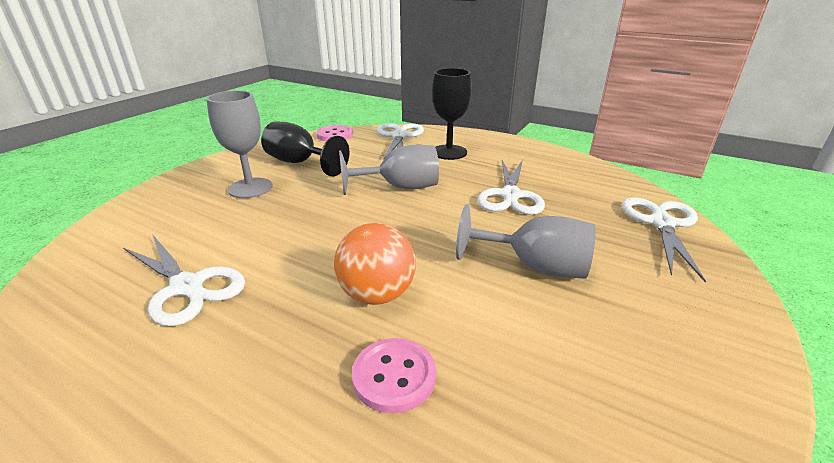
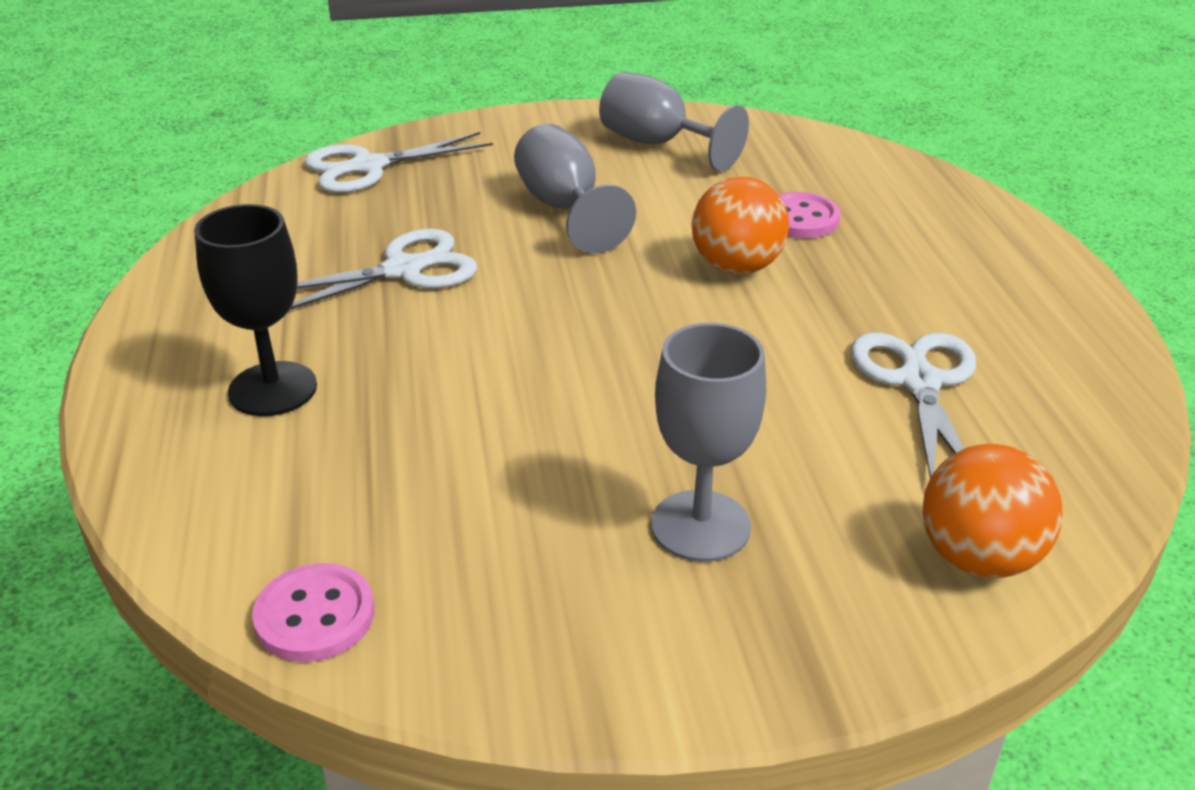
camera: 130 degrees left, 5 degrees up
black goblet [261,121,350,176] -> none
grey goblet [339,145,439,195] -> grey goblet moved to [599,72,749,171]
white scissors [377,123,424,160] -> none
none -> orange ball [922,444,1063,578]

